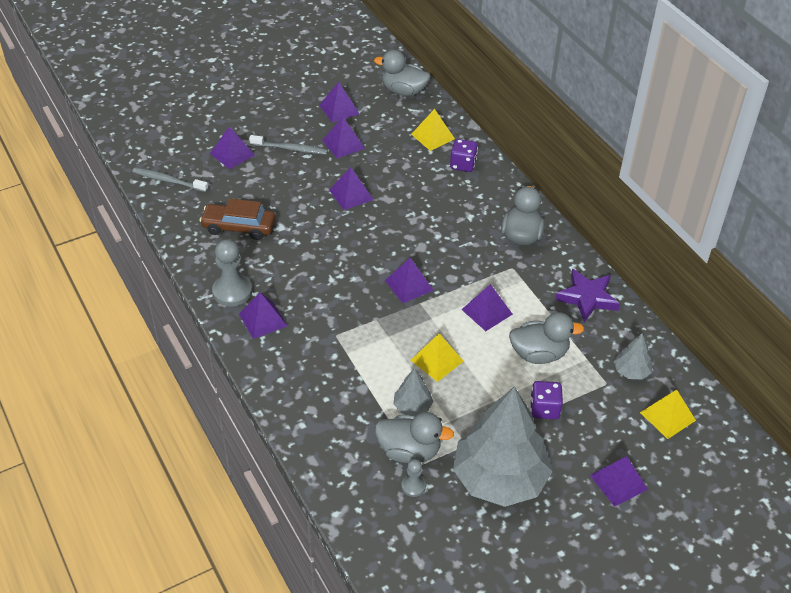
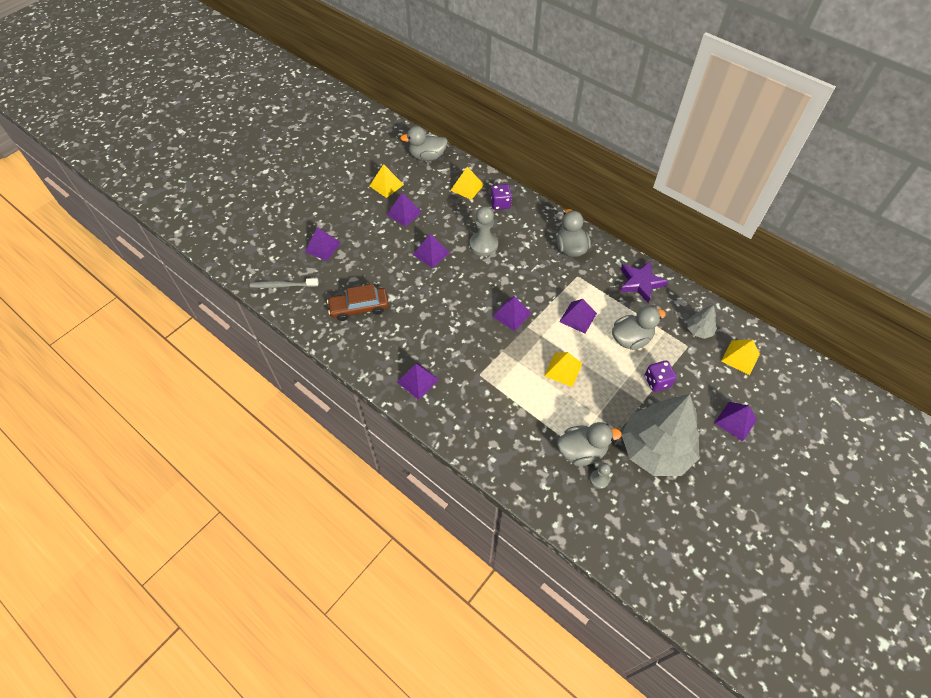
camera: 20 degrees left, 10 degrees up
grey pawn [212,239,252,307] -> grey pawn moved to [469,206,498,256]
grey toothbrush [249,135,328,155] -> none
purple pyramid [319,82,360,122] -> yellow pyramid [370,164,404,198]
grey tree [393,368,434,416] -> none

